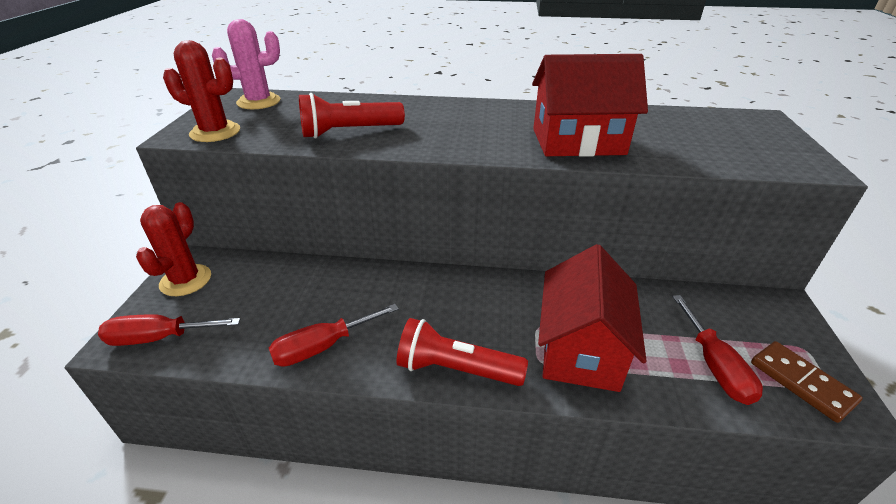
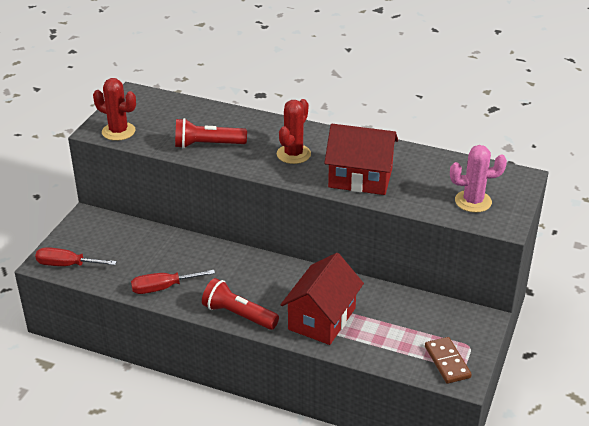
camera: 15 degrees right, 0 degrees up
red cactus [136,202,211,296] -> red cactus moved to [277,99,311,164]
pink cactus [212,19,281,110] -> pink cactus moved to [450,145,507,213]
red screwdriver [672,295,763,405] -> none

